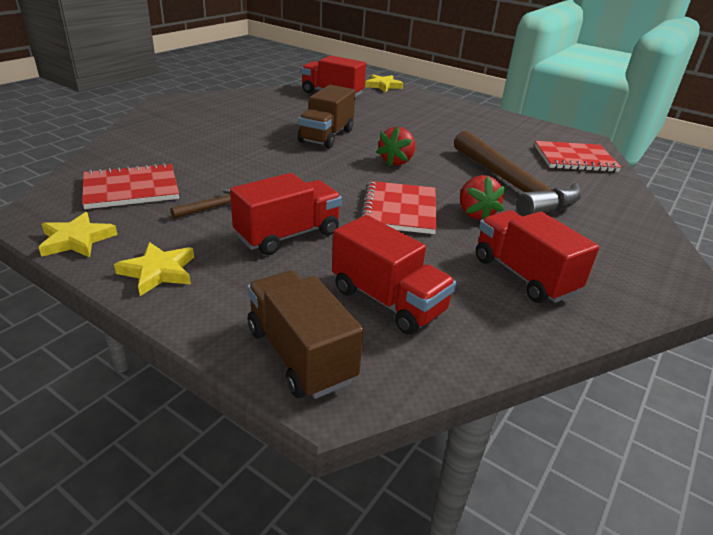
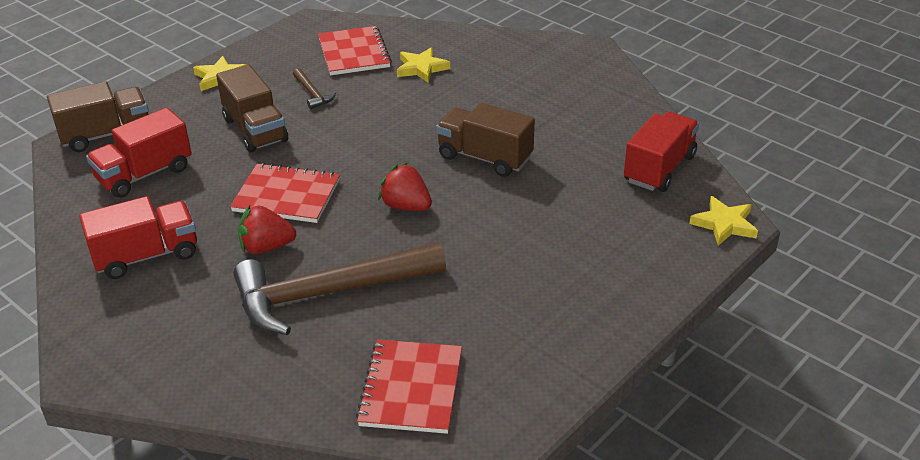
camera: 100 degrees right, 5 degrees up
yellow star [39,212,118,257] -> yellow star moved to [397,47,450,83]
red truck [230,173,342,255] -> brown truck [216,64,288,152]

